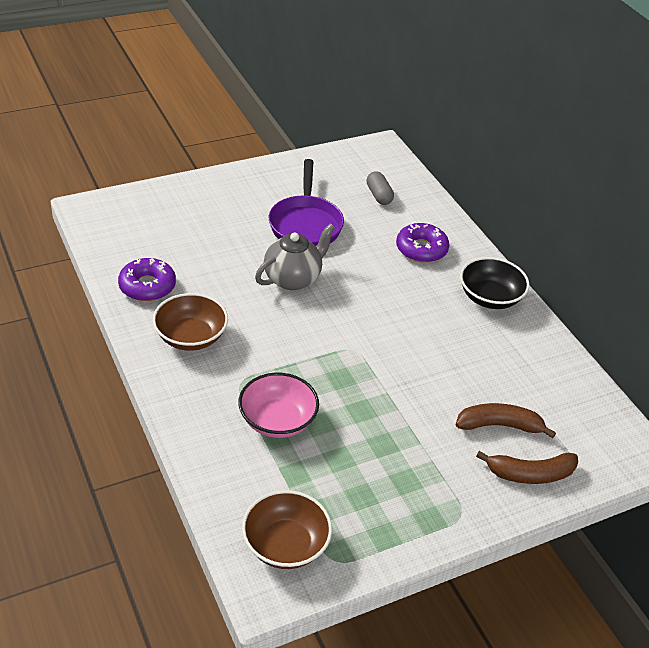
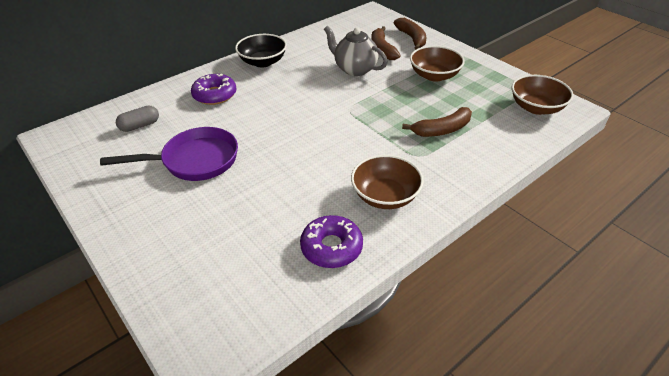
camera: 100 degrees left, 0 degrees up
pink bowl [238,373,319,438] -> brown banana [402,107,472,137]
grey teapot [255,224,335,290] -> grey teapot moved to [324,26,388,76]
none -> brown bowl [410,46,465,82]

